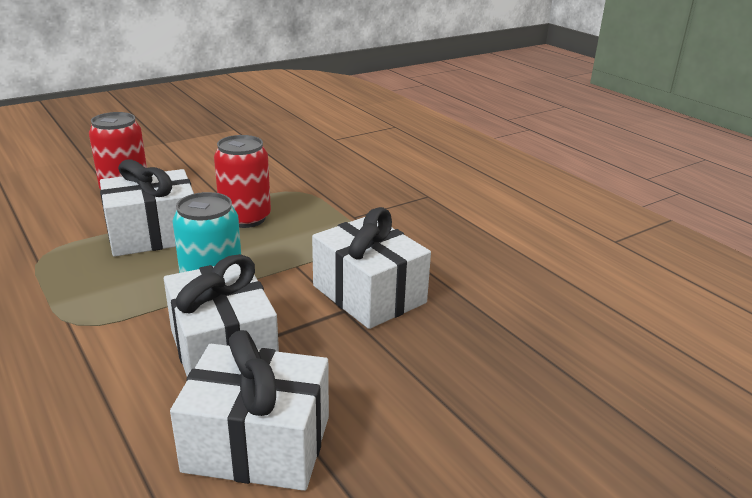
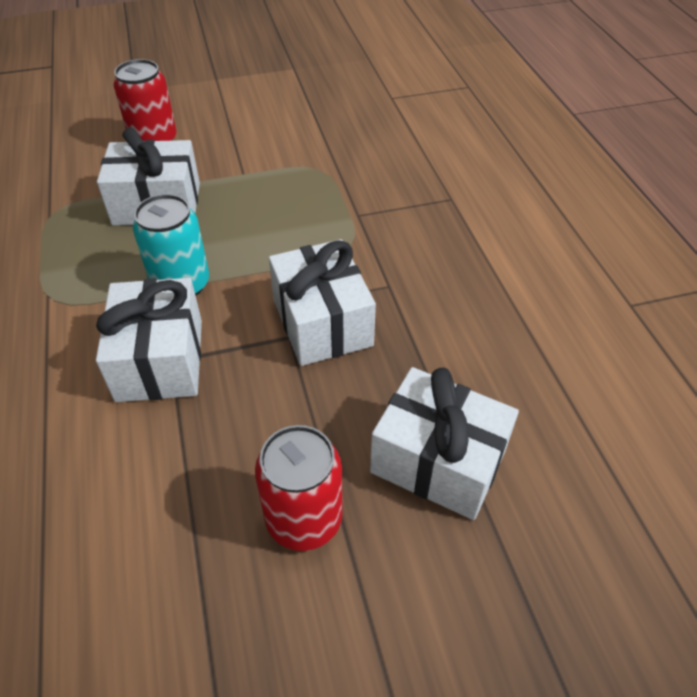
camera: 20 degrees right, 20 degrees up
white gift [170,330,329,491] -> white gift moved to [370,367,519,520]
red can [214,135,271,228] -> red can moved to [255,425,343,551]

